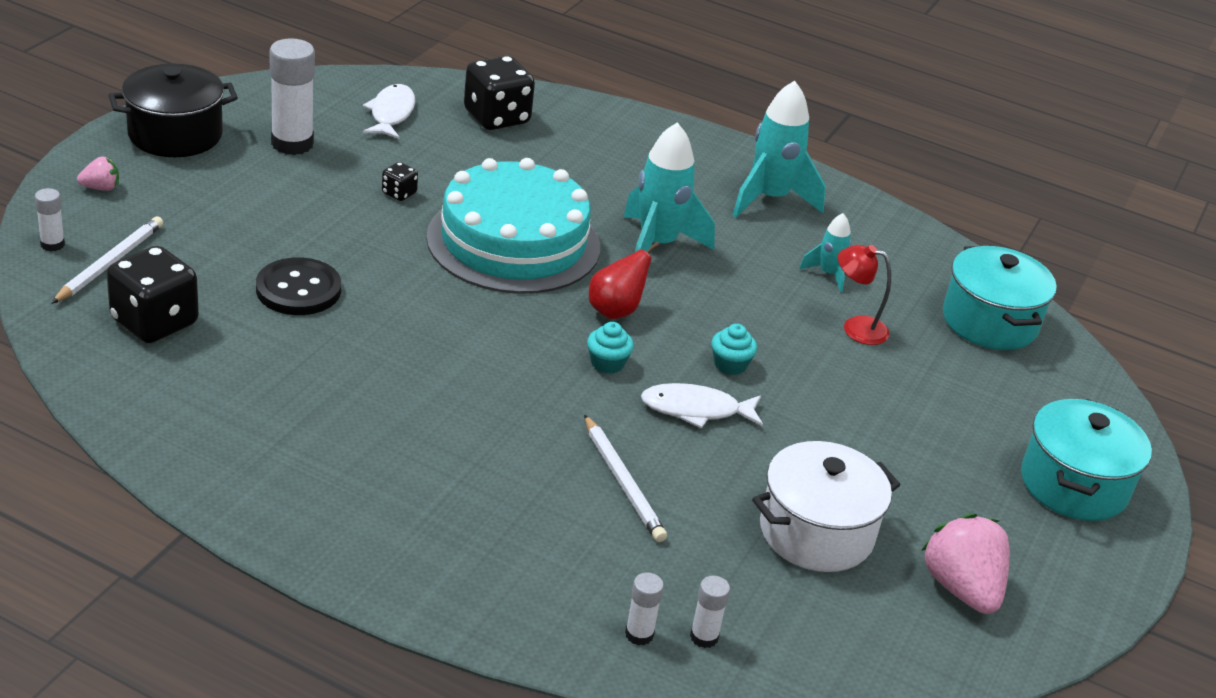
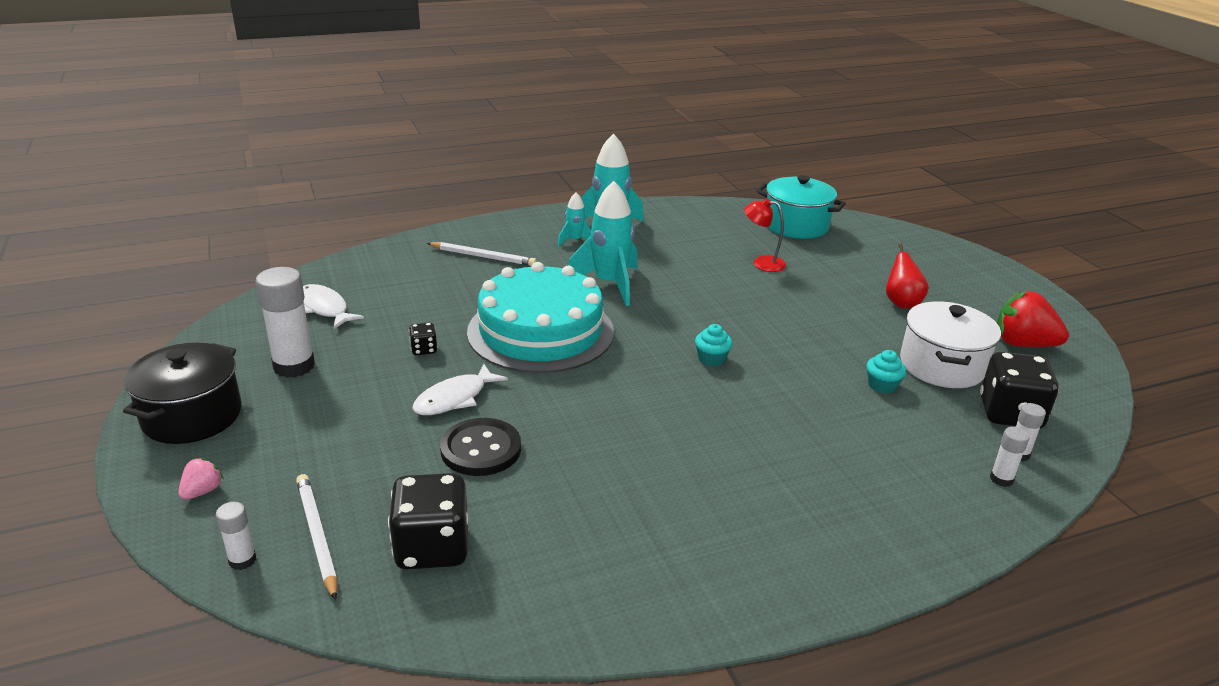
camera: 45 degrees left, 5 degrees down
black dice [464,56,535,130] -> black dice moved to [980,352,1059,429]
white pencil [584,414,667,542] -> white pencil moved to [427,242,537,266]
red pear [589,242,660,319] -> red pear moved to [886,243,929,308]
white fish [641,383,763,428] -> white fish moved to [412,364,508,415]
turquoise cupcake [711,324,757,375] -> turquoise cupcake moved to [866,350,906,394]
turquoise rocket [799,213,851,292] -> turquoise rocket moved to [557,192,591,247]
red lamp [838,245,891,345] -> red lamp turned 45 degrees clockwise [744,198,786,272]
pink strawberry [921,513,1010,614] -> red strawberry [997,291,1069,347]
turquoise pot [1021,399,1152,521] -> none

